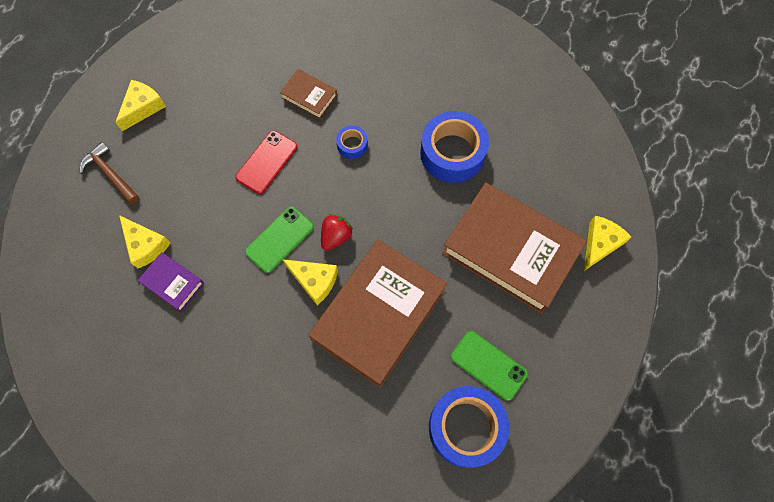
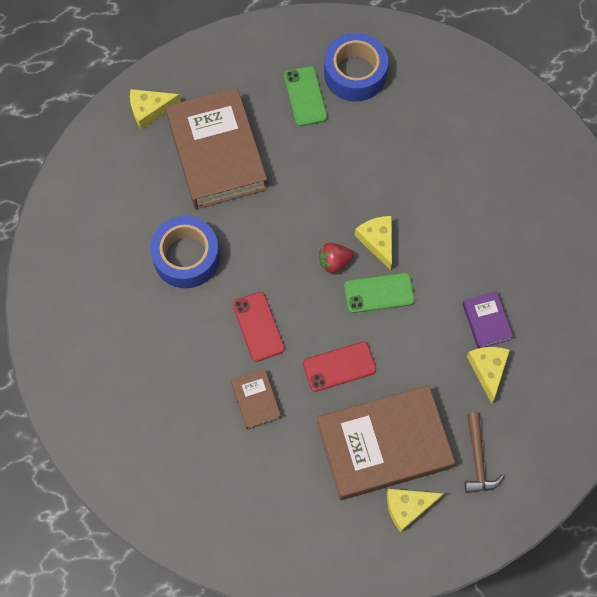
camera: 140 degrees left, 0 degrees up
brown book [309,240,447,388] -> brown book moved to [317,385,455,500]
blue tape [336,125,368,159] -> red phone [232,292,285,362]

